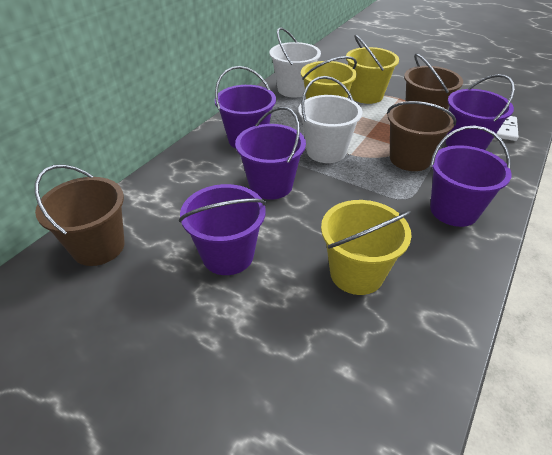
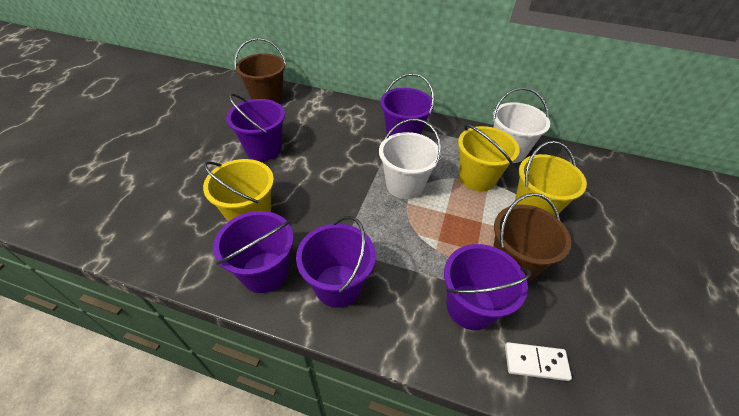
camera: 75 degrees right, 5 degrees up
purple bucket [235,107,306,199] -> purple bucket moved to [213,211,294,293]
brown bucket [387,101,457,171] -> none

